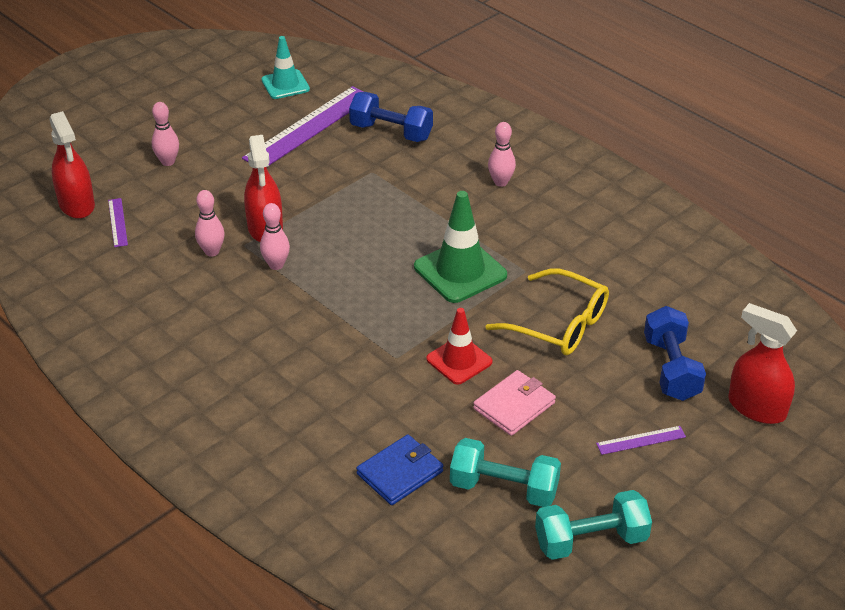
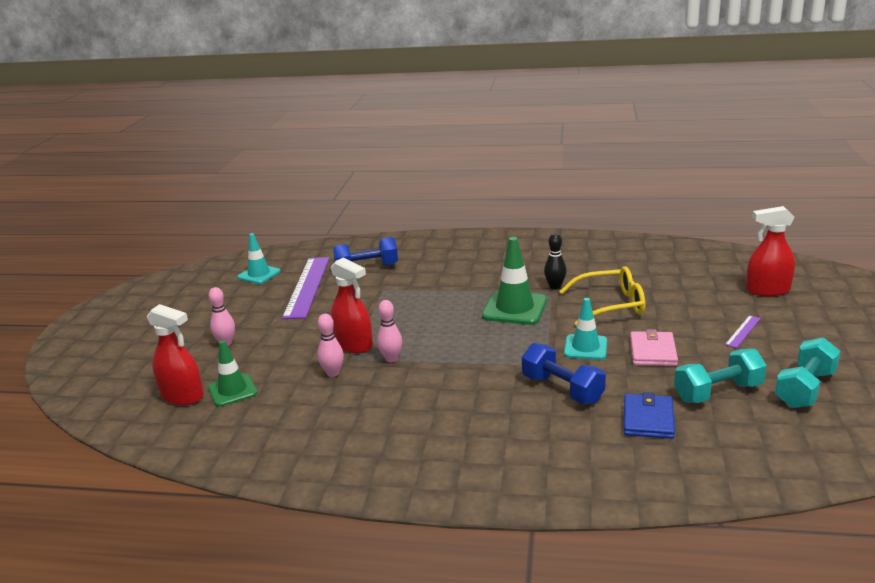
camera: 35 degrees left, 15 degrees down
purple ruler [108,198,128,247] -> green traffic cone [208,340,258,407]
red traffic cone [426,308,493,385] -> turquoise traffic cone [564,298,607,360]
pink bowling pin [488,122,516,187] -> none
blue dumbbell [644,306,706,401] -> blue dumbbell moved to [522,343,606,404]
none -> black bowling pin [544,233,567,290]

